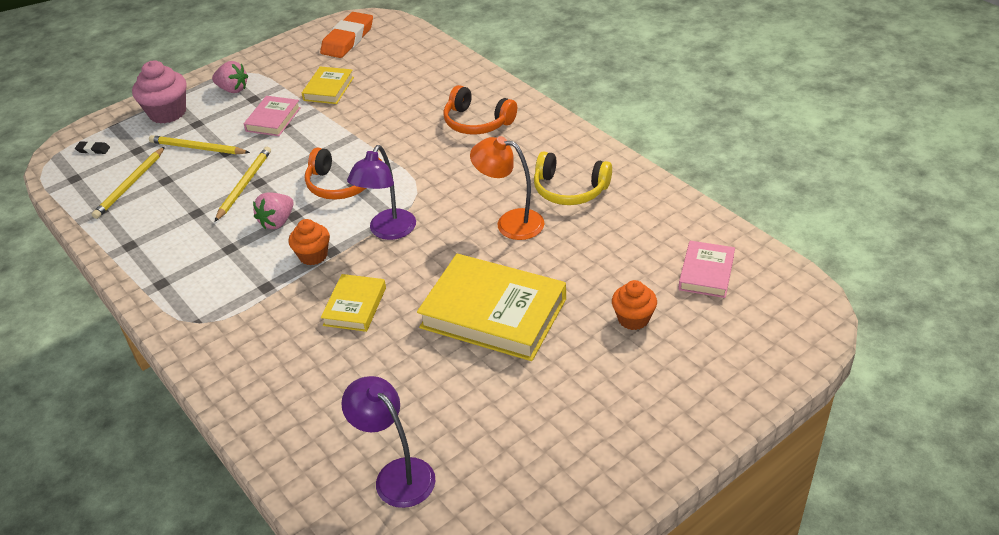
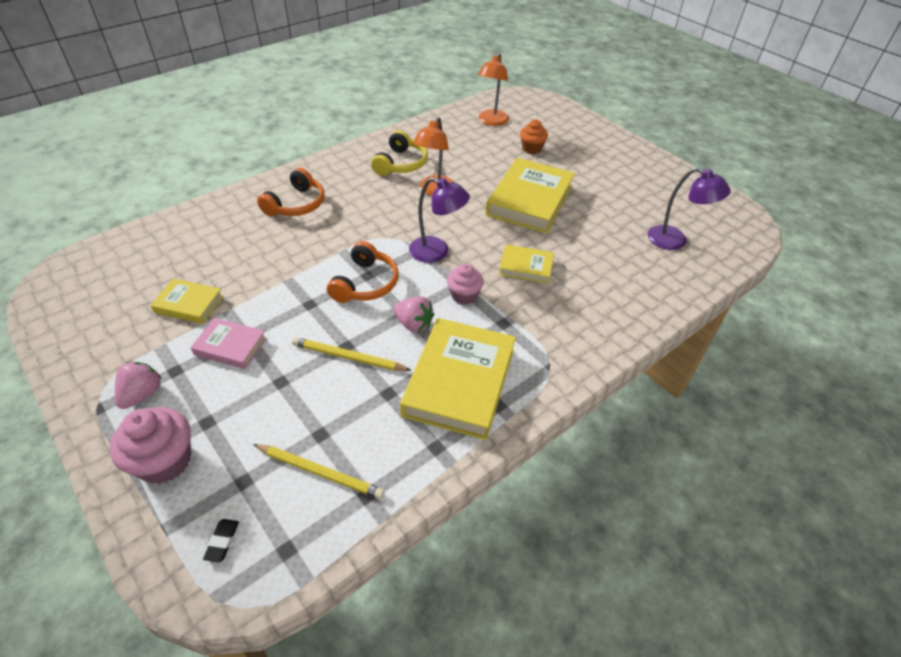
camera: 95 degrees left, 5 degrees up
yellow pencil [149,135,250,154] -> none
orange cupcake [289,219,330,265] -> pink cupcake [447,263,484,305]
orange eraser [320,12,373,58] -> none
purple lamp [341,376,435,508] -> purple lamp turned 105 degrees counterclockwise [648,167,731,250]
pink book [678,241,735,298] -> orange lamp [478,53,509,126]
none -> yellow book [400,318,516,440]

